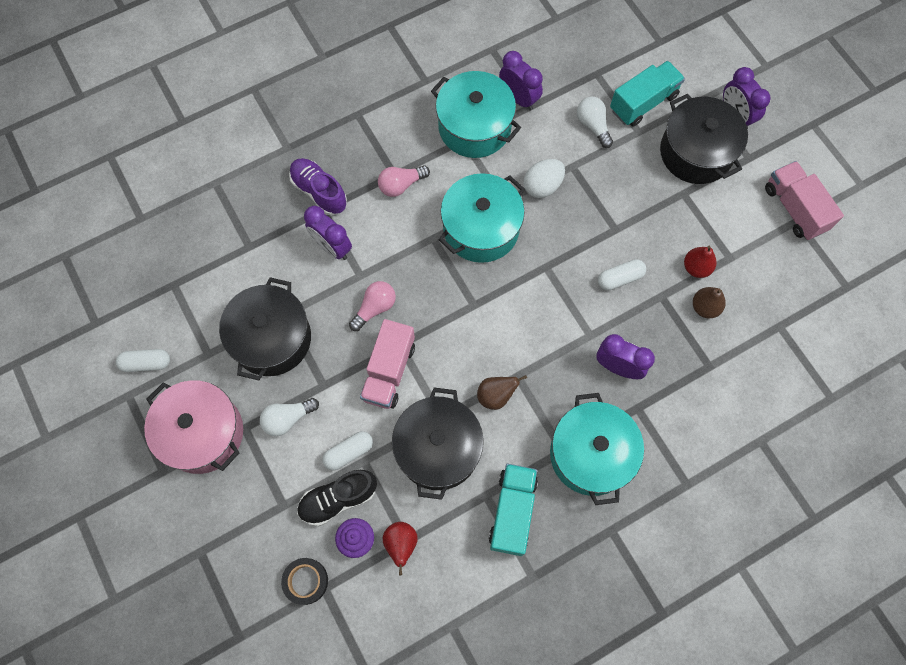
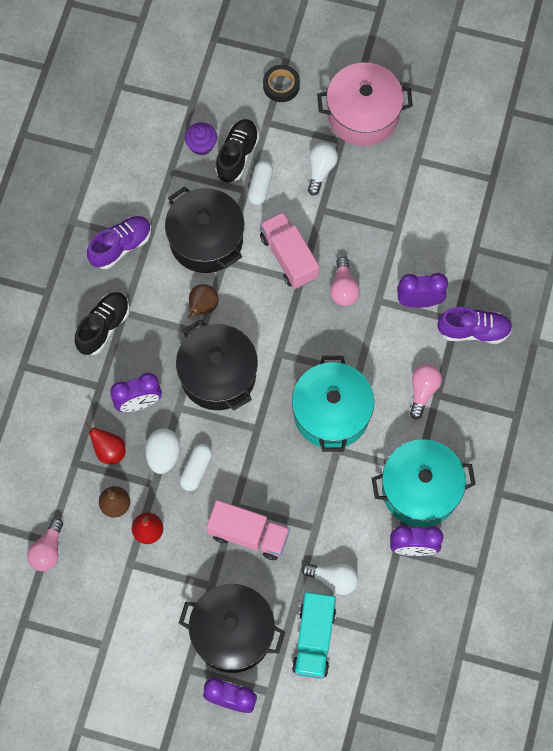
camera: 135 degrees right, 0 degrees up
white capsule [116,349,170,372] -> none
black pot [219,277,311,380] -> black pot moved to [176,320,258,411]
black tape [281,558,328,605] -> black tape moved to [263,65,300,102]
red pear [383,522,418,575] -> red pear moved to [84,423,126,464]
turquoise truck [489,464,538,556] -> purple shoe [87,216,151,269]
white egg [523,159,565,198] -> white egg moved to [145,428,181,474]
turquoise pot [550,393,644,505] -> black shoe [75,292,130,355]
pink truck [765,161,844,240] -> pink truck moved to [207,500,290,560]
none -> pink light bulb [27,518,63,571]

